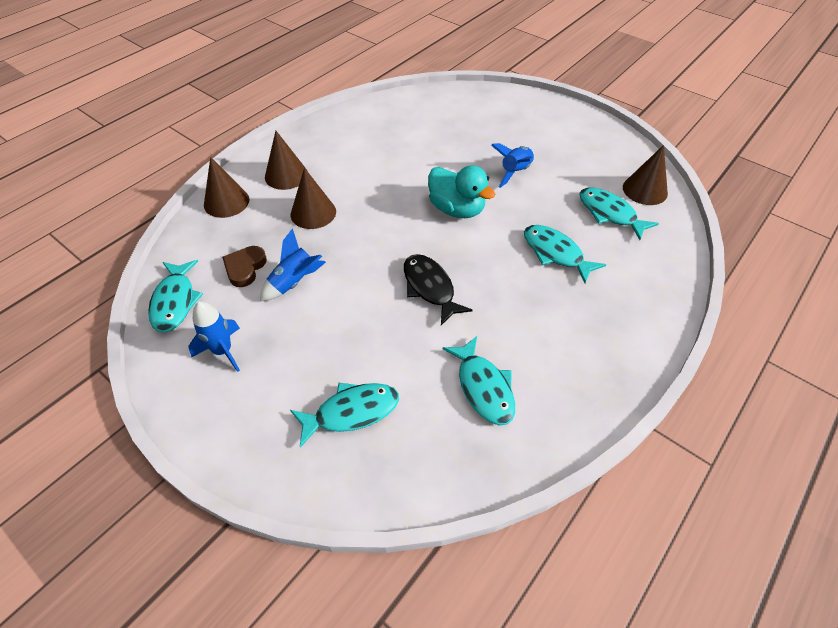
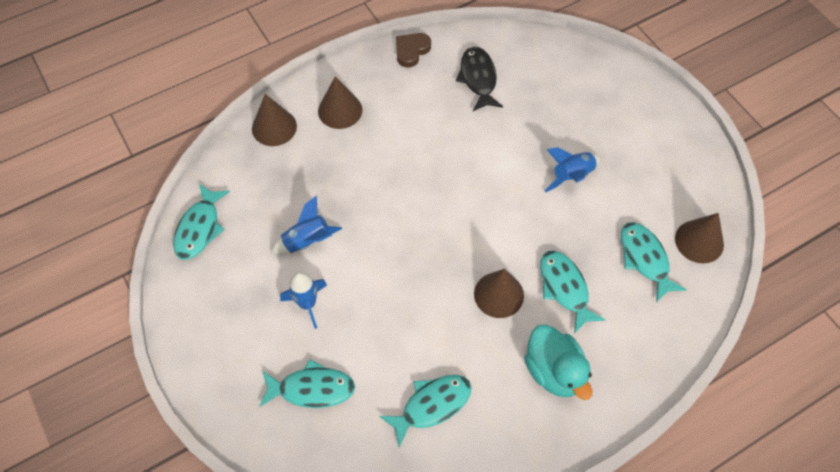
camera: 20 degrees right, 10 degrees up
blue rocket [189,302,240,372] -> blue rocket moved to [280,271,327,329]
brown heart [222,246,267,287] -> brown heart moved to [396,33,431,68]
brown cone [291,168,336,229] -> brown cone moved to [474,269,524,318]
black fish [404,254,473,325] -> black fish moved to [456,47,503,111]
turquoise duck [428,165,495,218] -> turquoise duck moved to [524,324,593,400]
turquoise fish [442,336,515,425] -> turquoise fish turned 120 degrees counterclockwise [379,375,472,447]

